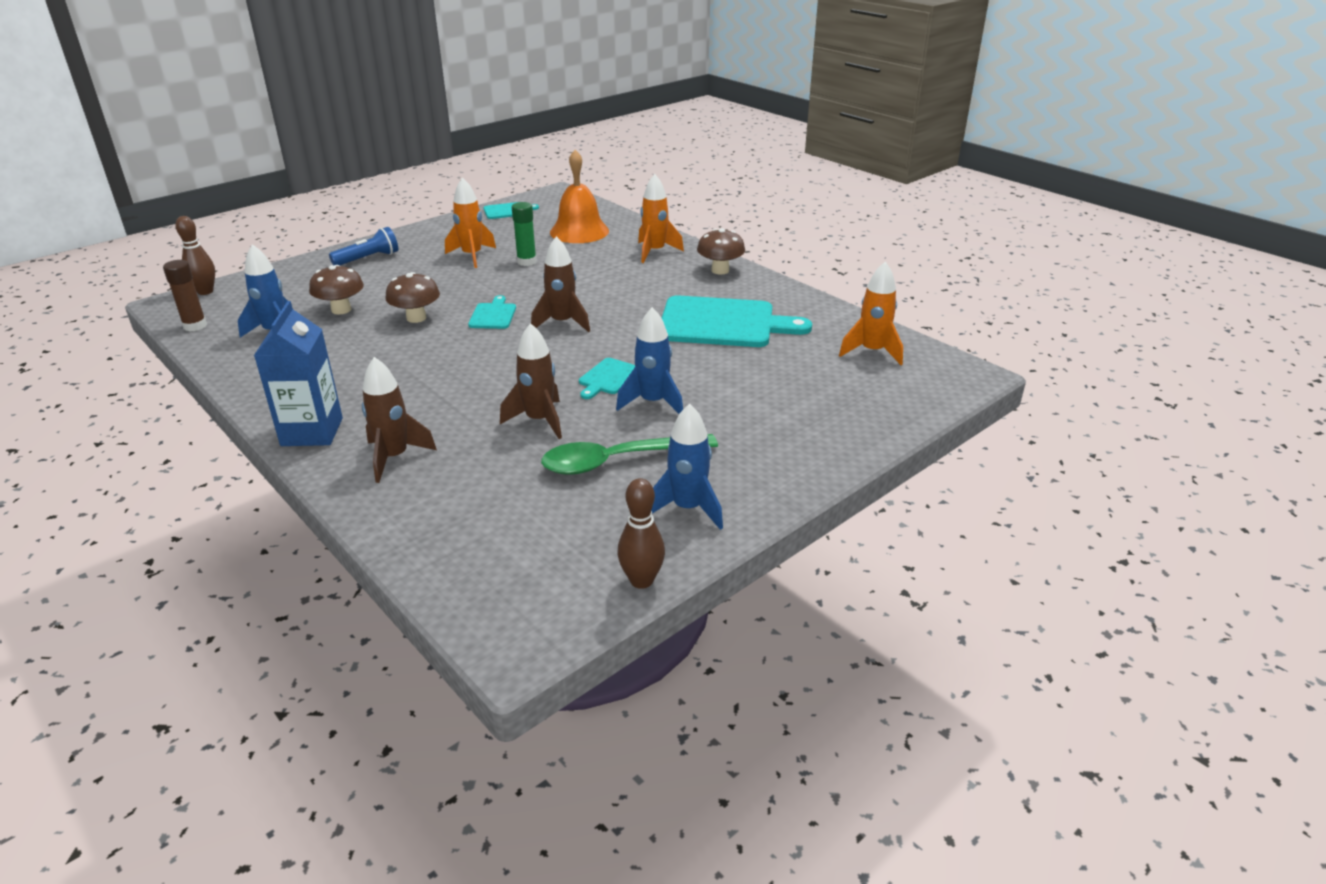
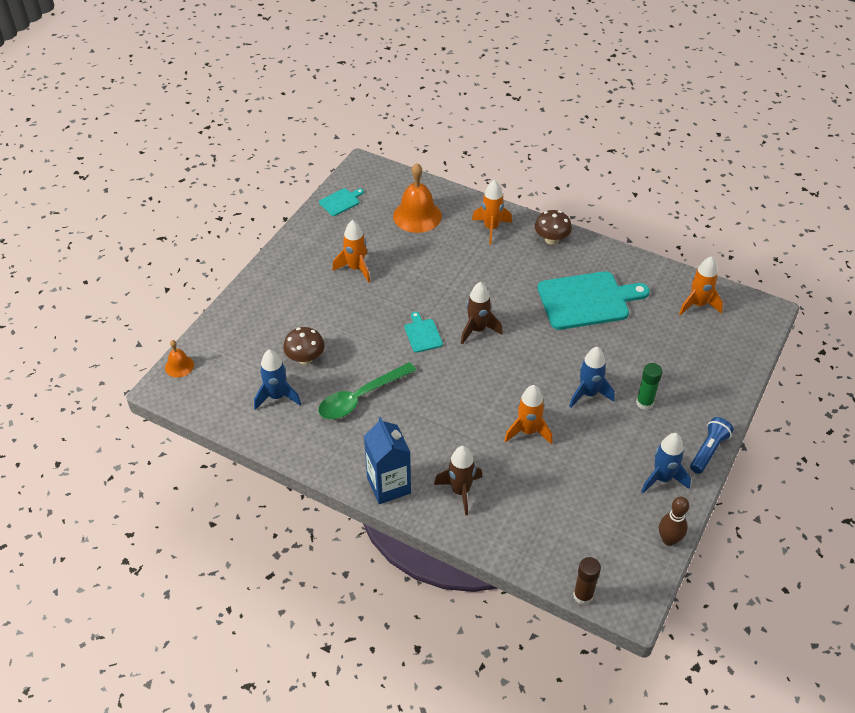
camera: 20 degrees left, 15 degrees up
brown glue stick [163,260,207,331] -> brown glue stick moved to [573,557,601,605]
brown bowling pin [175,216,215,295] -> orange bell [165,340,194,377]
blue flashlight [329,227,398,266] -> blue flashlight moved to [690,417,734,474]
brown mushroom [385,272,440,323] -> none
brown rocket [500,323,562,439] -> orange rocket [504,385,553,444]
green glue stick [512,202,537,266] -> green glue stick moved to [636,363,663,410]
green spoon [541,434,718,475] -> green spoon moved to [318,362,417,419]
turquoise cutting board [579,358,635,399] -> none

